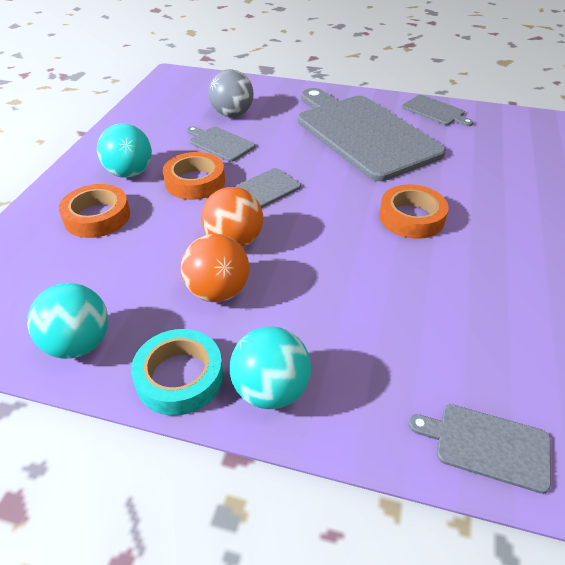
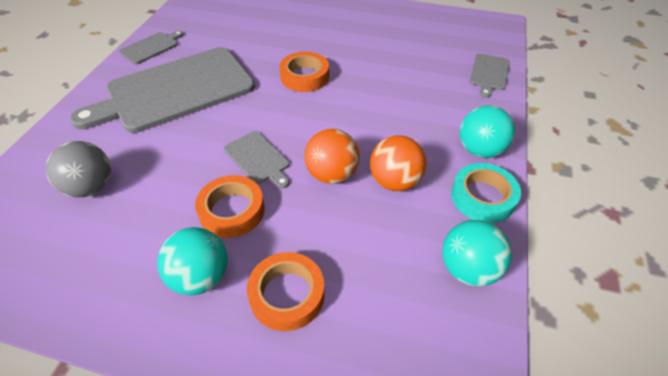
camera: 90 degrees left, 5 degrees up
grey cutting board [187,126,255,162] -> none

